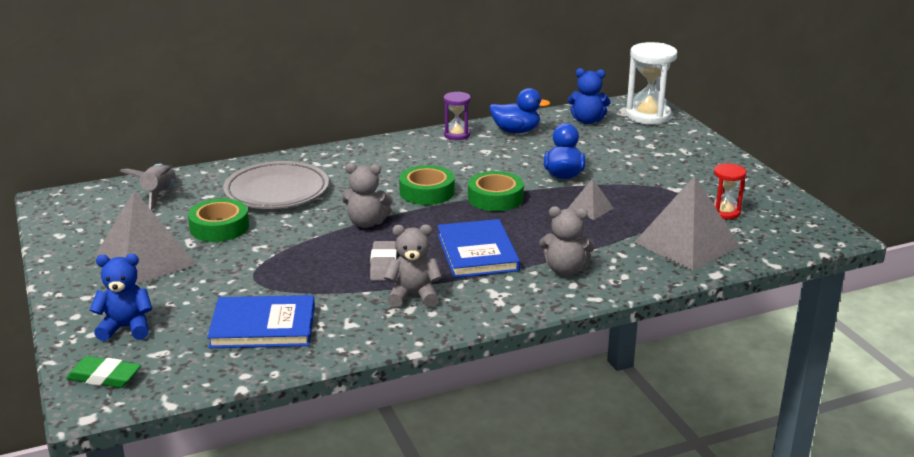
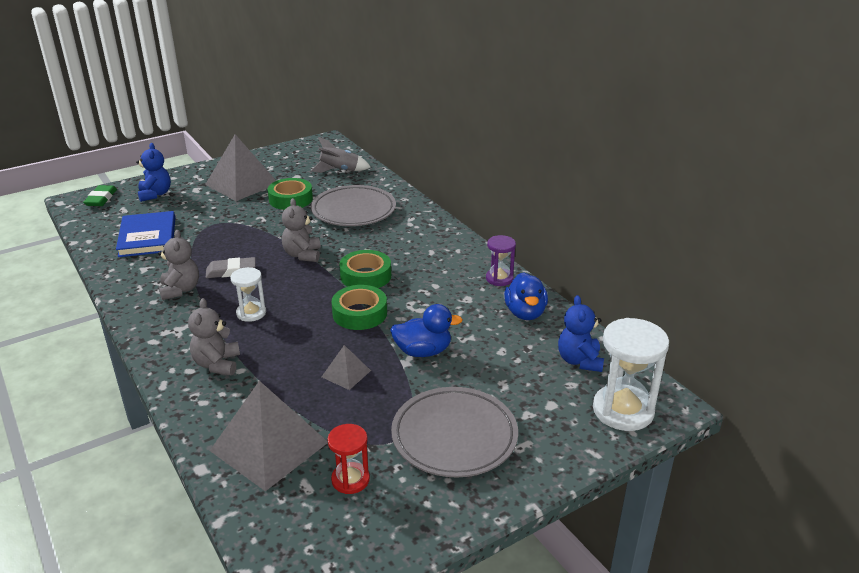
camera: 80 degrees right, 5 degrees up
blue book [437,219,520,278] -> white hourglass [230,267,266,322]
none -> grey plate [391,387,518,478]

